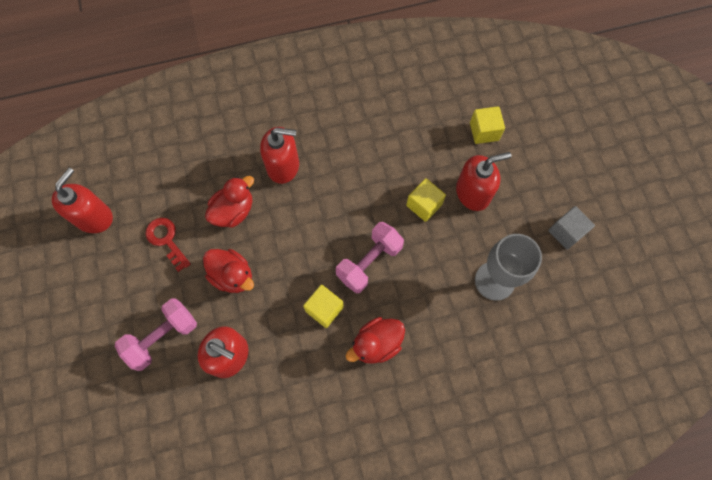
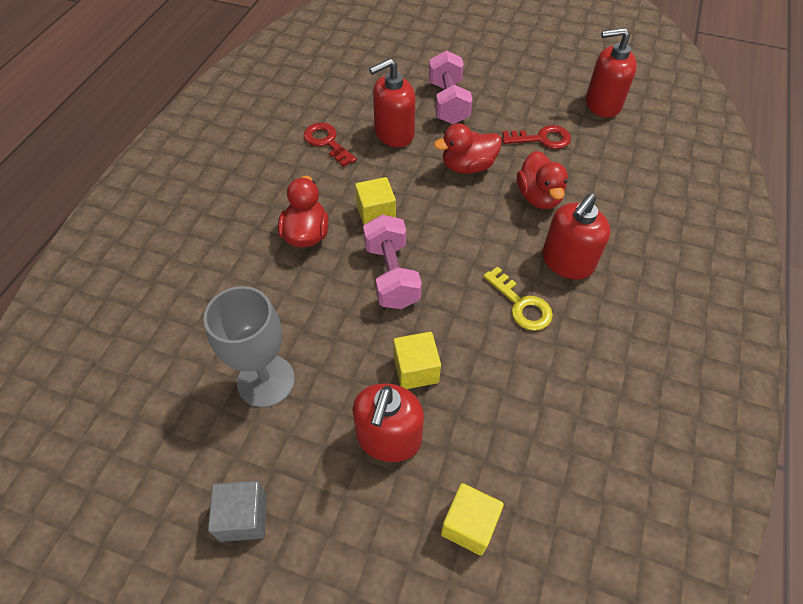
camera: 125 degrees right, 15 degrees down
red soap dispenser [52,168,113,233] -> red soap dispenser turned 120 degrees clockwise [586,28,637,118]
none -> red key [304,123,357,167]
none -> yellow key [483,266,553,331]

